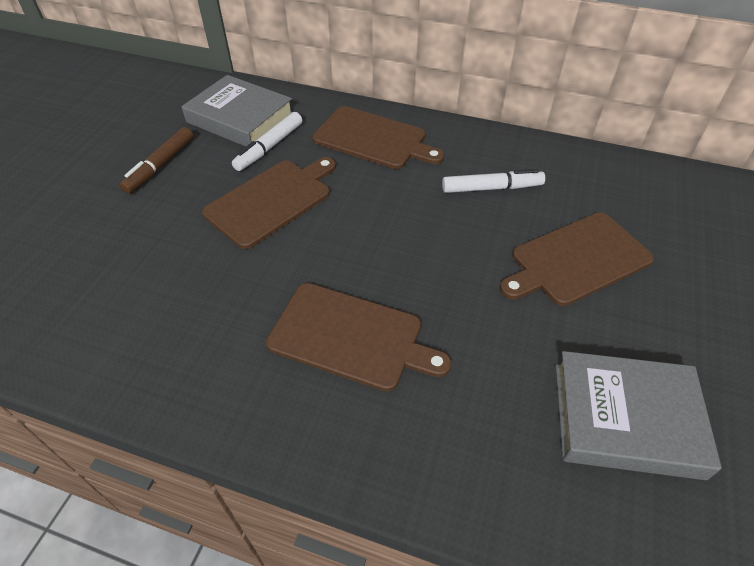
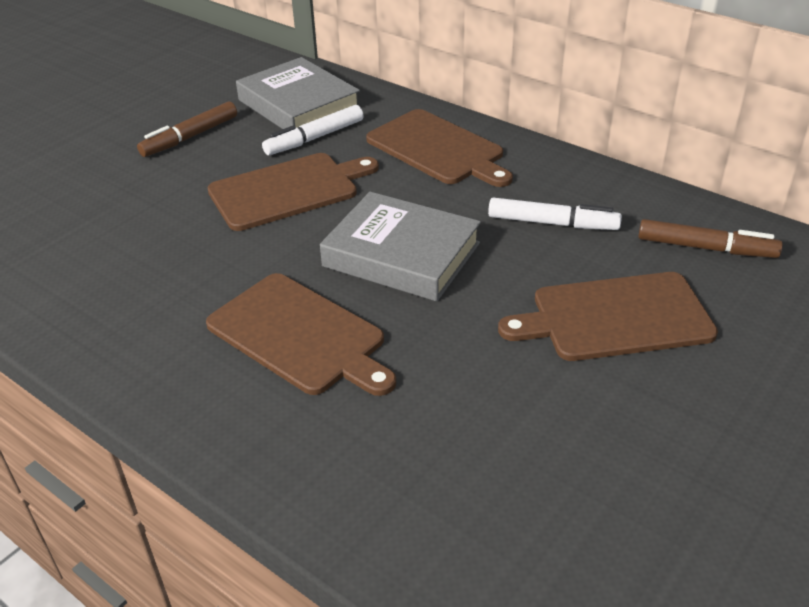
camera: 20 degrees right, 10 degrees down
grey book [556,351,722,480] -> grey book moved to [320,192,481,301]
none -> brown marker [638,219,783,258]

